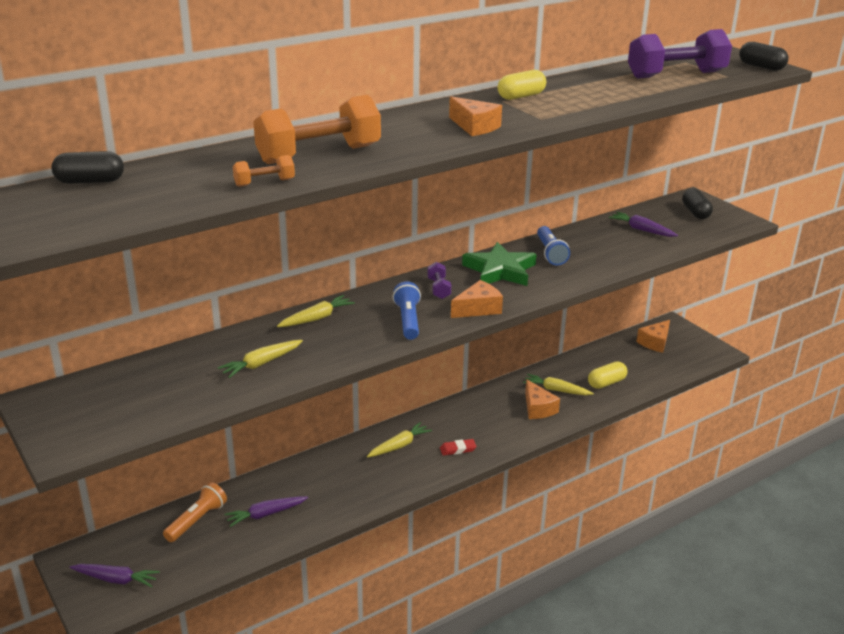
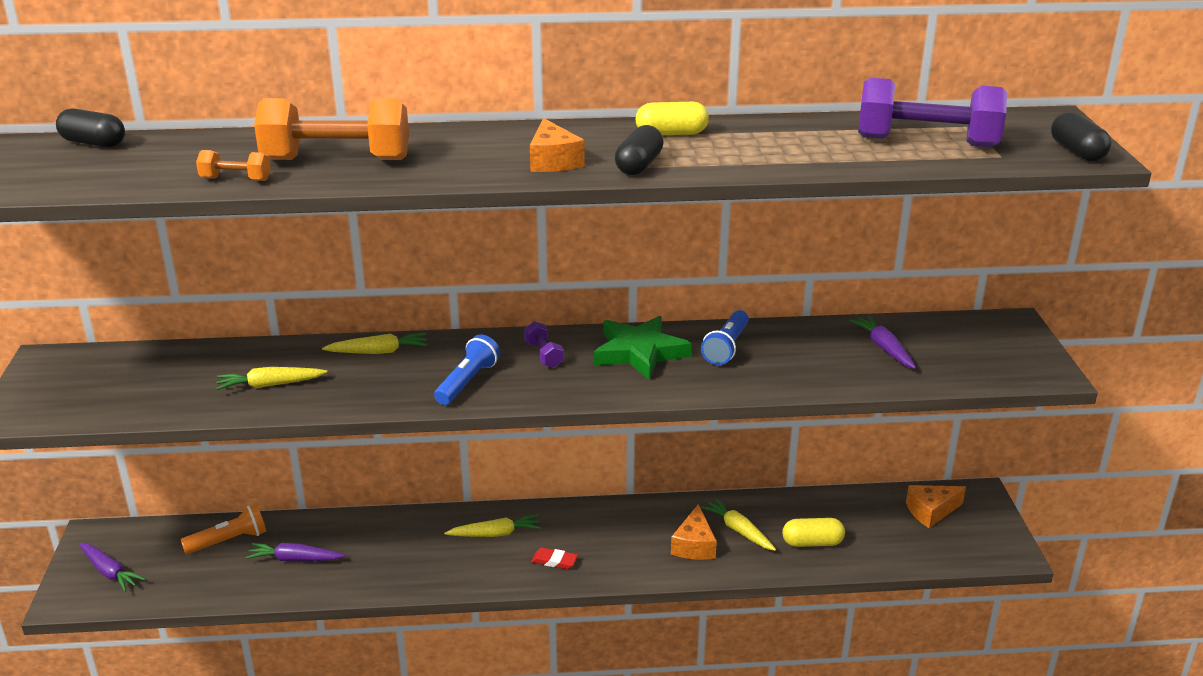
camera: 30 degrees right, 0 degrees up
purple dumbbell [427,262,451,299] -> purple dumbbell turned 45 degrees counterclockwise [524,321,564,368]
orange cheese [451,280,503,318] -> none
black capsule [682,188,713,219] -> black capsule moved to [615,125,664,175]

